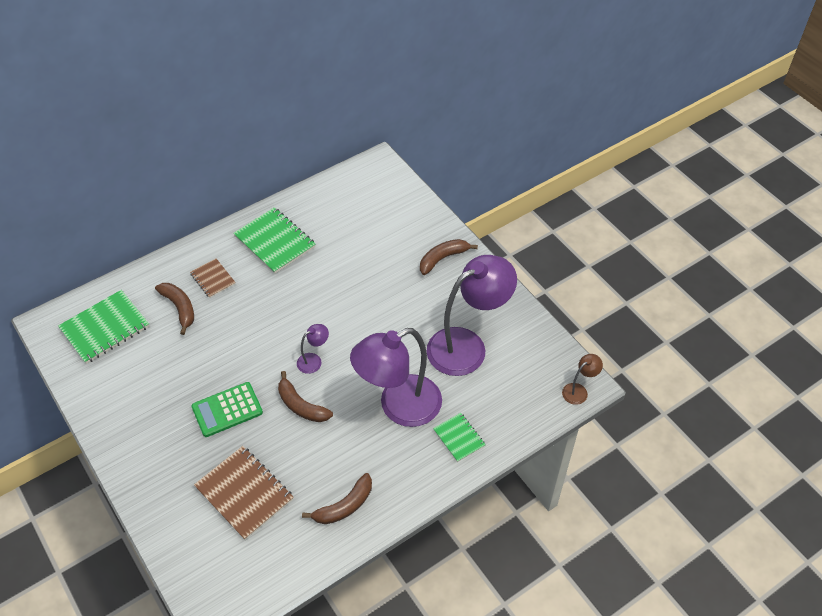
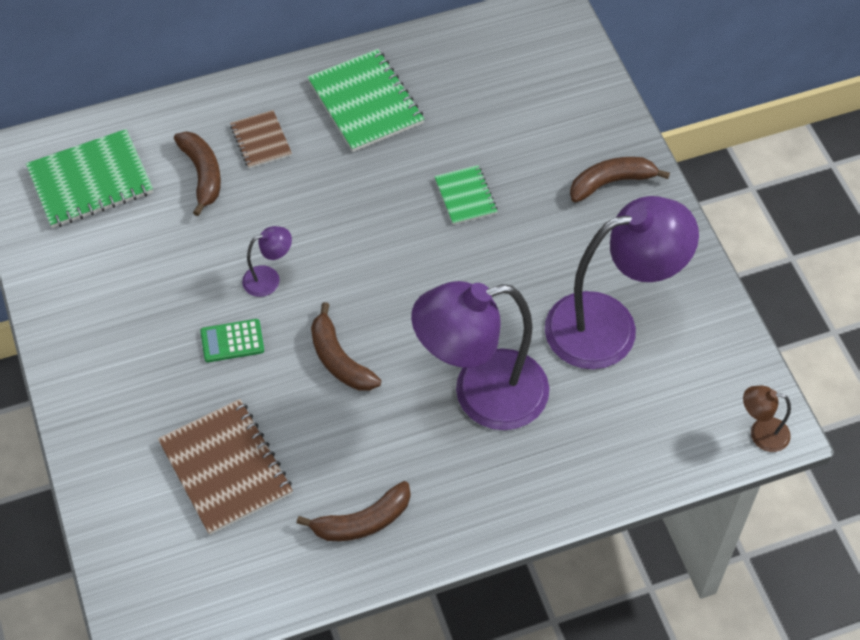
camera: 15 degrees right, 5 degrees up
green calculator [192,382,263,437] -> green calculator [200,319,264,362], size x0.64
purple lamp [297,324,329,374] -> purple lamp moved to [242,226,292,297]
green notebook [433,413,486,462] -> green notebook moved to [434,165,498,225]
brown lamp [562,354,603,405] -> brown lamp turned 150 degrees counterclockwise [743,386,791,452]

